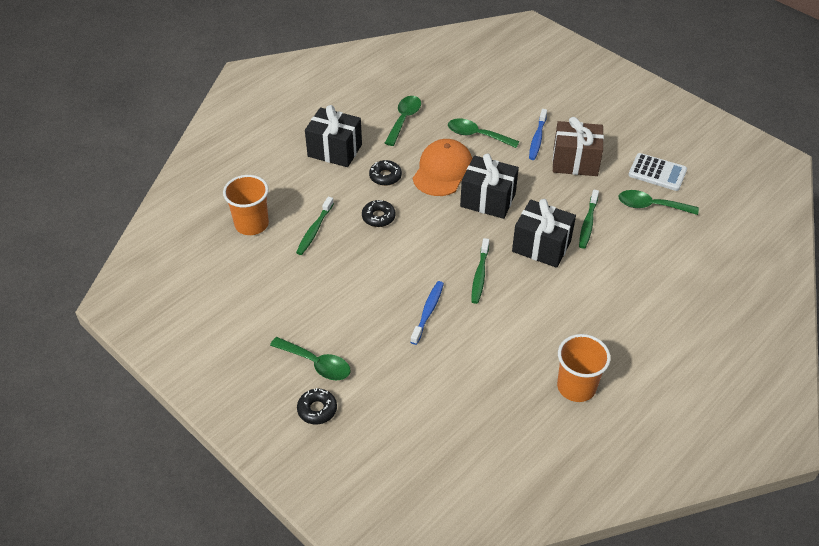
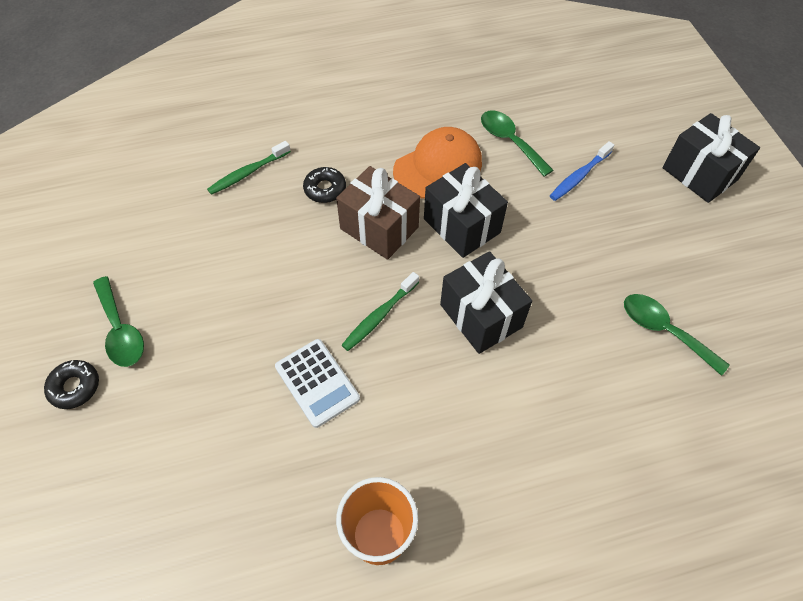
camera: 30 degrees right, 10 degrees up
orange cup [223,175,269,235] -> none
black gift [305,105,362,167] -> black gift moved to [663,113,760,203]
black donut [369,160,402,186] -> none
green spoon [385,96,421,146] -> none
blue toothbrush [411,281,444,345] -> none
brown gift [553,117,604,176] -> brown gift moved to [336,166,420,260]
green toothbrush [579,190,599,249] -> none
white calculator [628,153,687,191] -> white calculator moved to [275,339,360,428]

